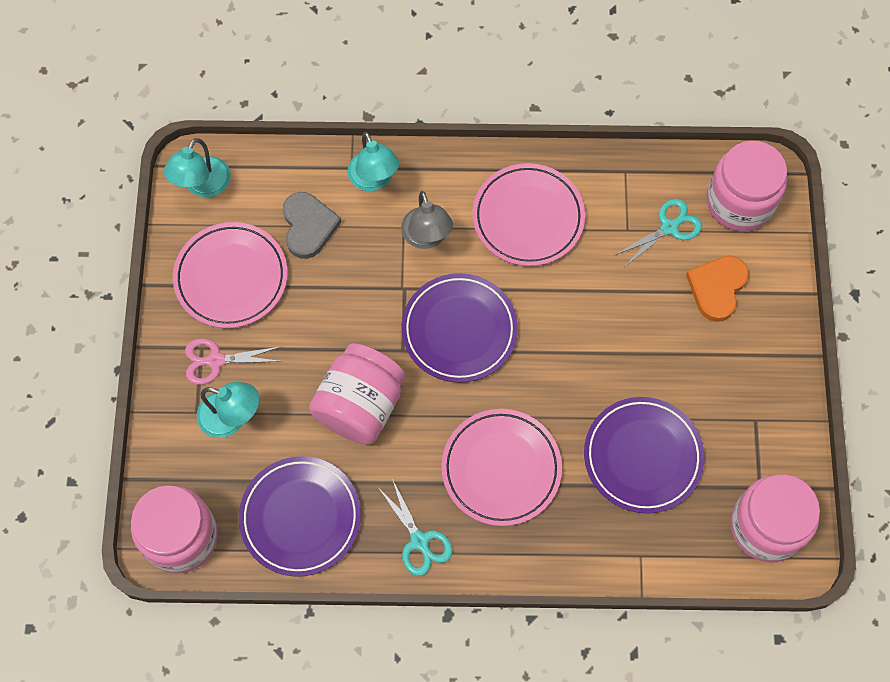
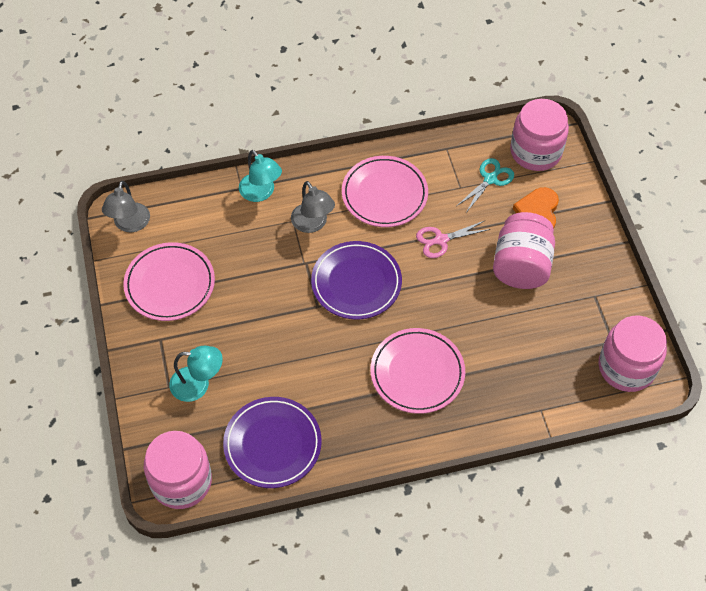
camera: 15 degrees left, 10 degrees down
turquoise lamp [164,138,231,197] -> grey lamp [102,181,150,232]
pink scissors [185,338,283,385] -> pink scissors moved to [416,220,491,258]
grey heart [283,192,342,259] -> none
pink jar [309,343,405,445] -> pink jar moved to [493,212,555,289]
turquoise scissors [377,479,453,576] -> none
purple plate [584,397,704,513] -> none

